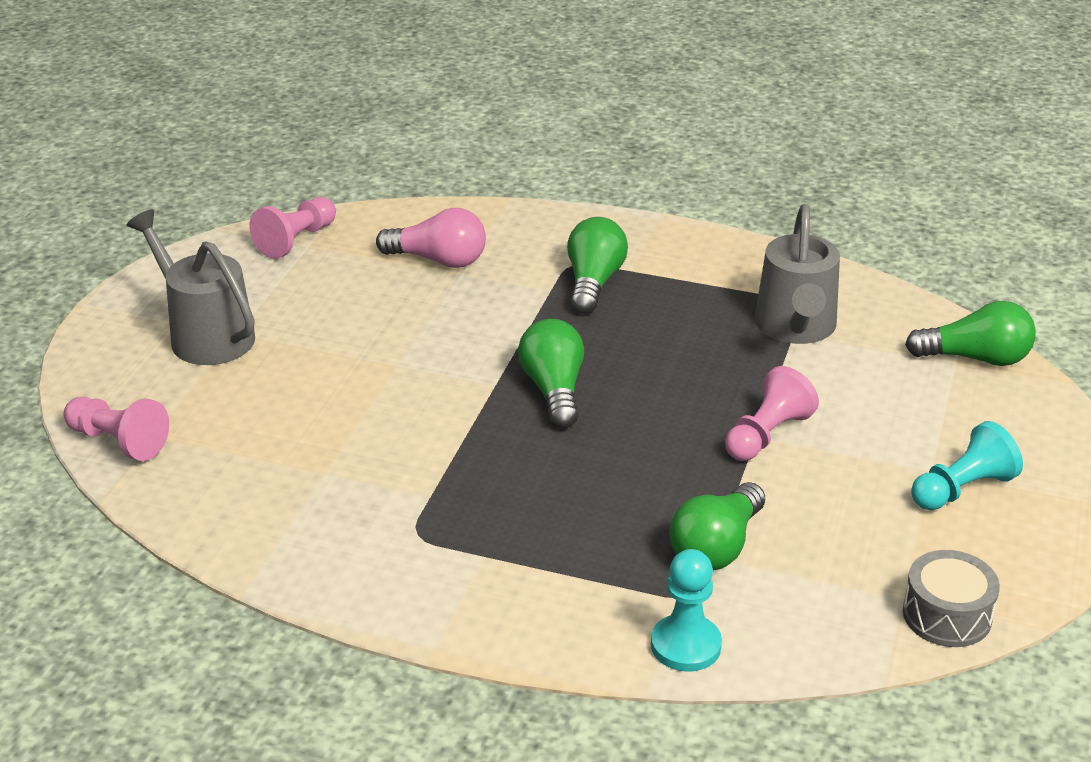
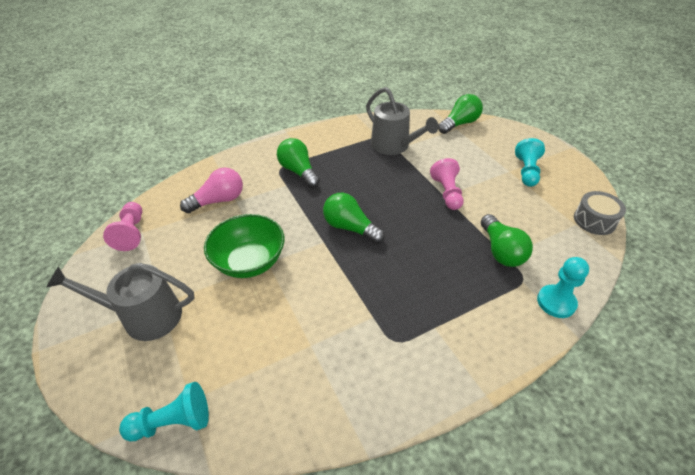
camera: 45 degrees left, 10 degrees up
pink pawn [63,396,169,461] -> turquoise pawn [119,382,209,441]
none -> green bowl [204,214,284,278]

